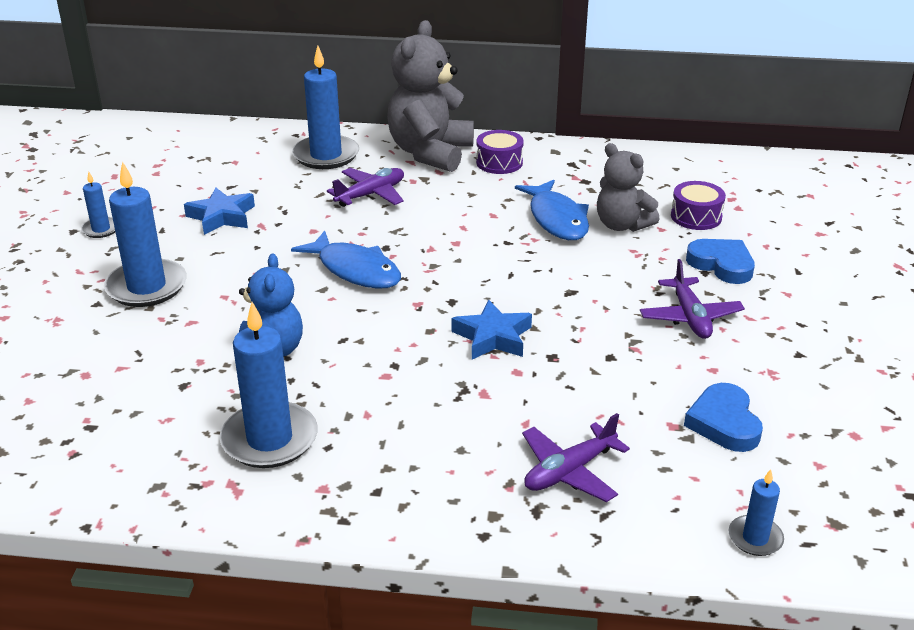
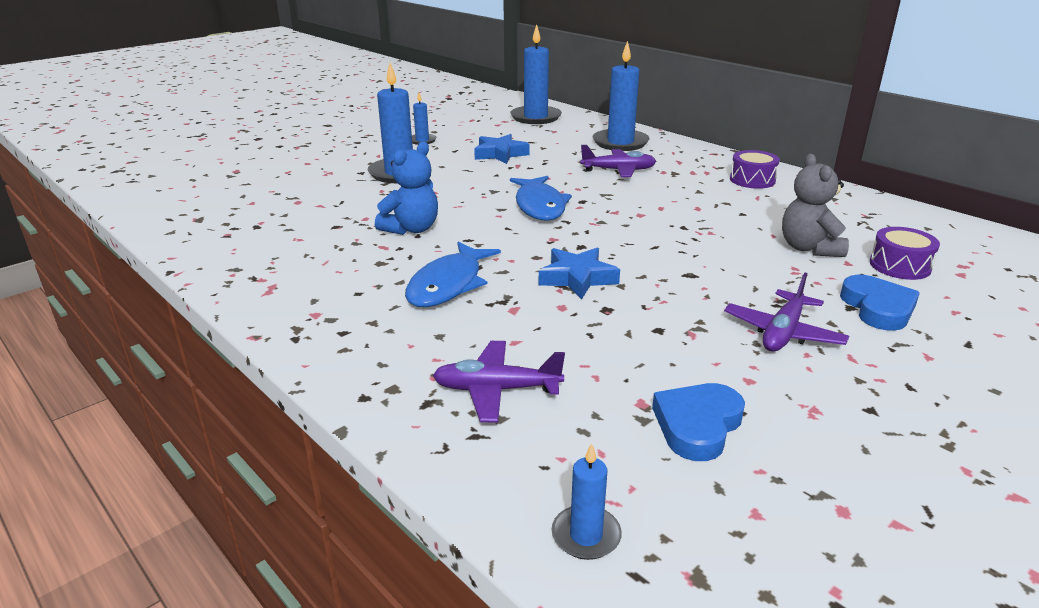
camera: 40 degrees right, 5 degrees down
blue candle [220,302,318,468] -> blue candle moved to [510,24,562,124]
grey teddy bear [387,20,474,172] -> none
blue fish [515,180,589,240] -> blue fish moved to [405,242,501,307]

